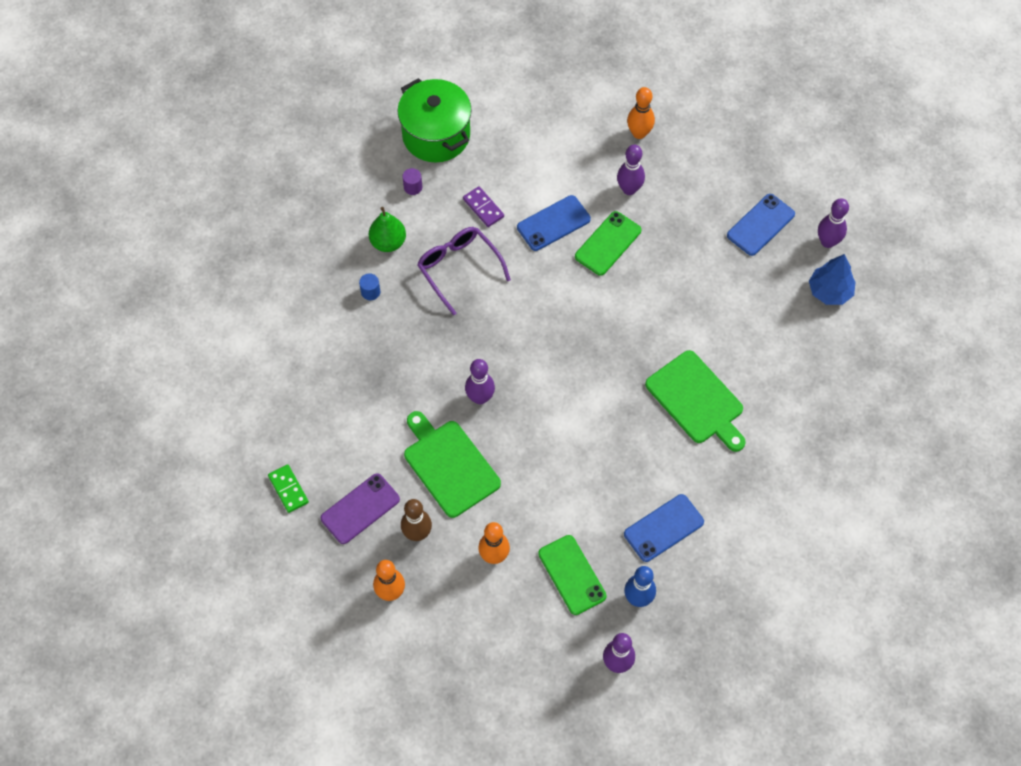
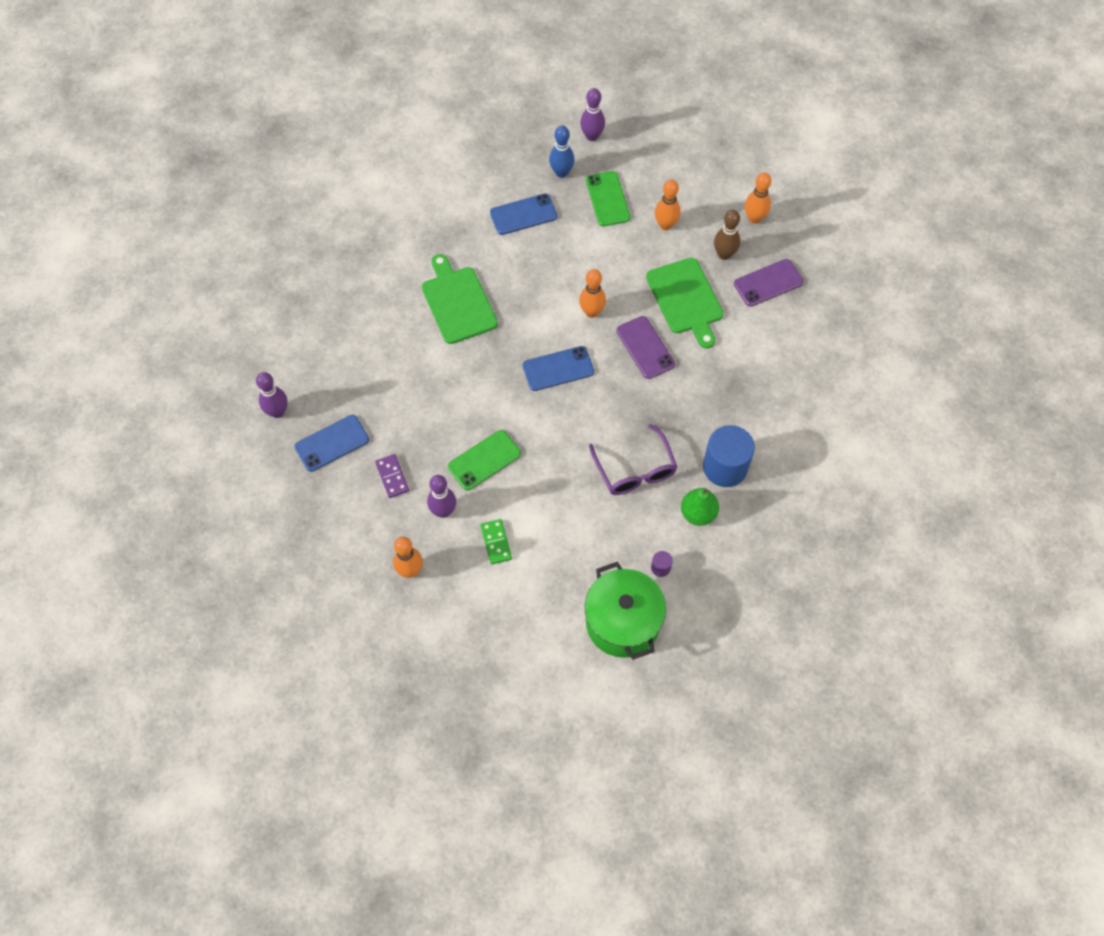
camera: 165 degrees left, 0 degrees up
green domino [268,464,309,513] -> green domino moved to [481,519,512,564]
blue cylinder [359,273,380,300] -> blue cylinder [703,425,755,487], size x2.36
purple domino [463,186,504,227] -> purple domino moved to [375,454,409,498]
purple bowling pin [465,359,495,404] -> purple phone [616,316,675,379]
blue phone [517,195,591,251] -> blue phone moved to [523,346,594,391]
blue tree [809,254,856,305] -> none
none -> orange bowling pin [579,269,606,318]

